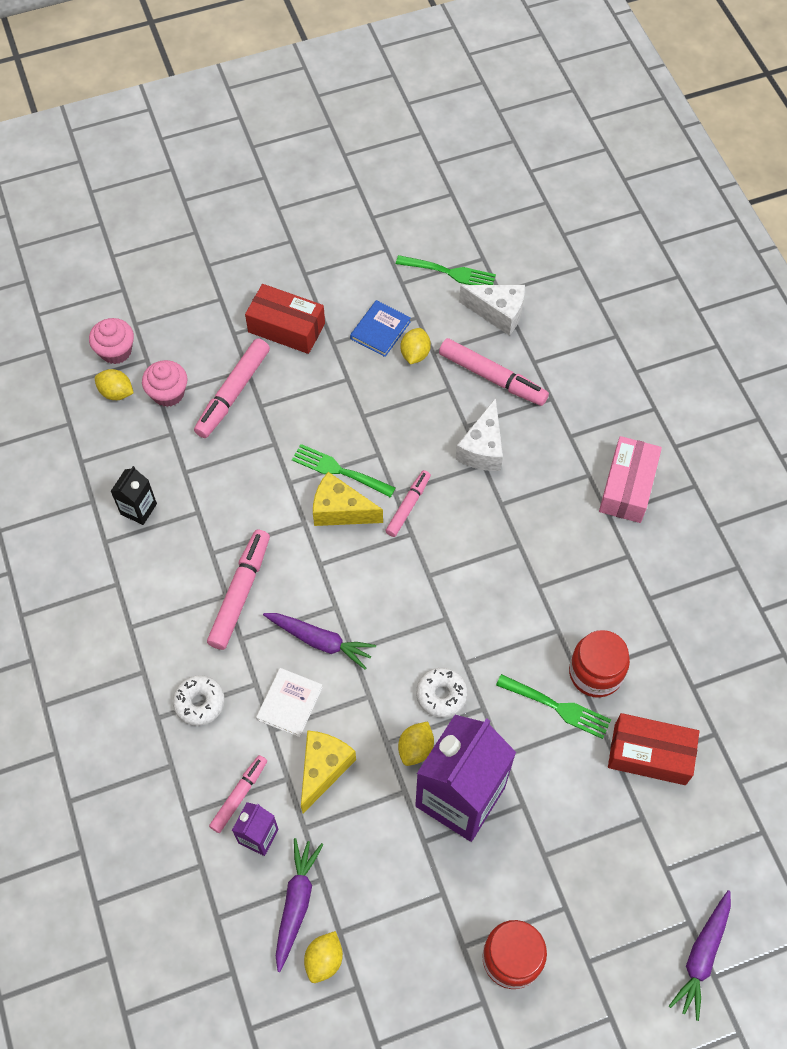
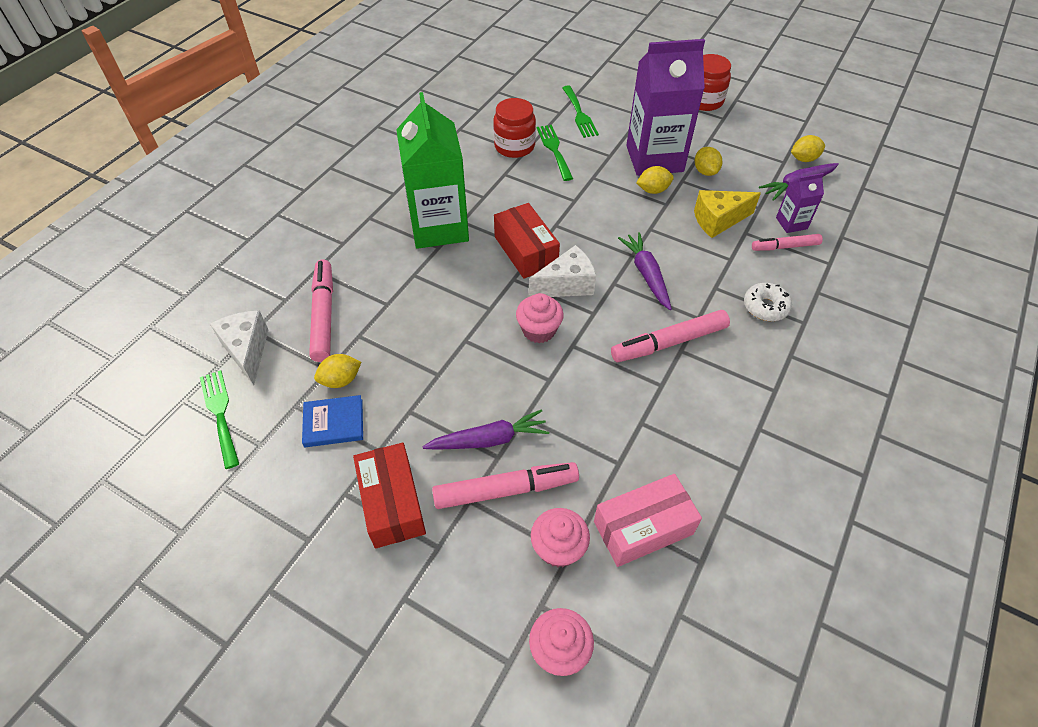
camera: 130 degrees left, 10 degrees down
yellow lemon [95,369,134,400] -> yellow lemon moved to [695,147,722,176]
black carton [111,466,157,525] -> none
white book [256,668,323,737] -> none
green fork [292,444,395,498] -> green fork moved to [562,86,599,138]
yellow cheese [313,472,383,526] -> pink cupcake [516,293,564,343]
pink marker [385,470,431,537] -> none
white donut [416,668,467,718] -> none
white cheese [456,398,503,471] -> white cheese moved to [529,245,596,297]
pink box [599,436,662,523] -> pink box moved to [594,474,702,567]
red box [608,713,699,785] -> red box moved to [494,203,560,279]
purple carrot [669,890,731,1021] -> purple carrot moved to [423,409,549,450]
none -> green carton [396,92,469,249]

